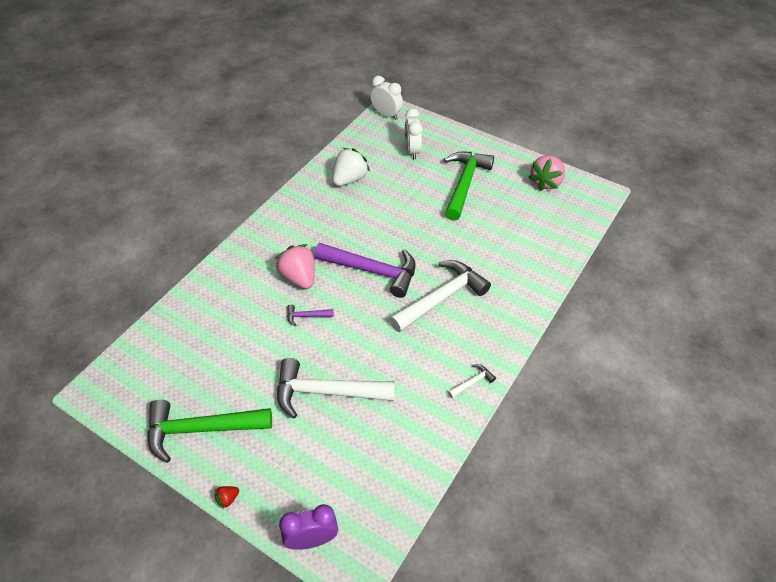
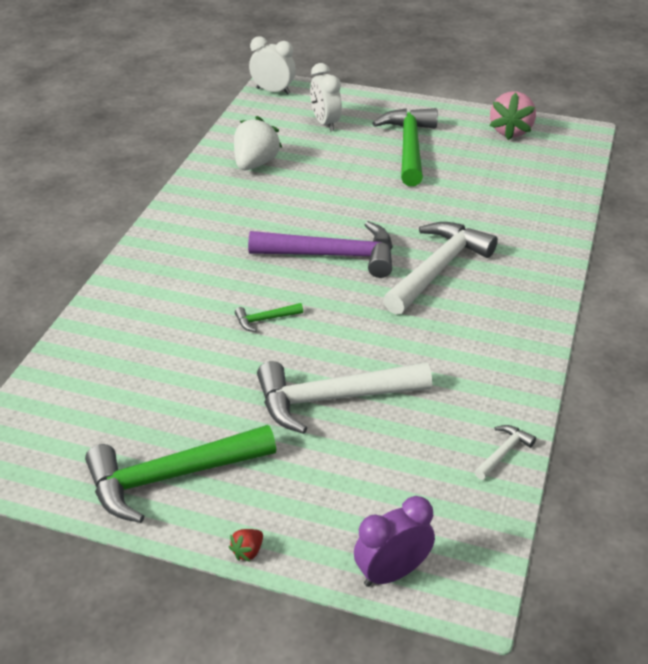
camera: 15 degrees left, 10 degrees down
pink strawberry [276,244,315,289] -> none
purple hammer [287,304,333,326] -> green hammer [235,303,303,332]
white hammer [448,364,496,398] -> white hammer moved to [474,425,536,480]

